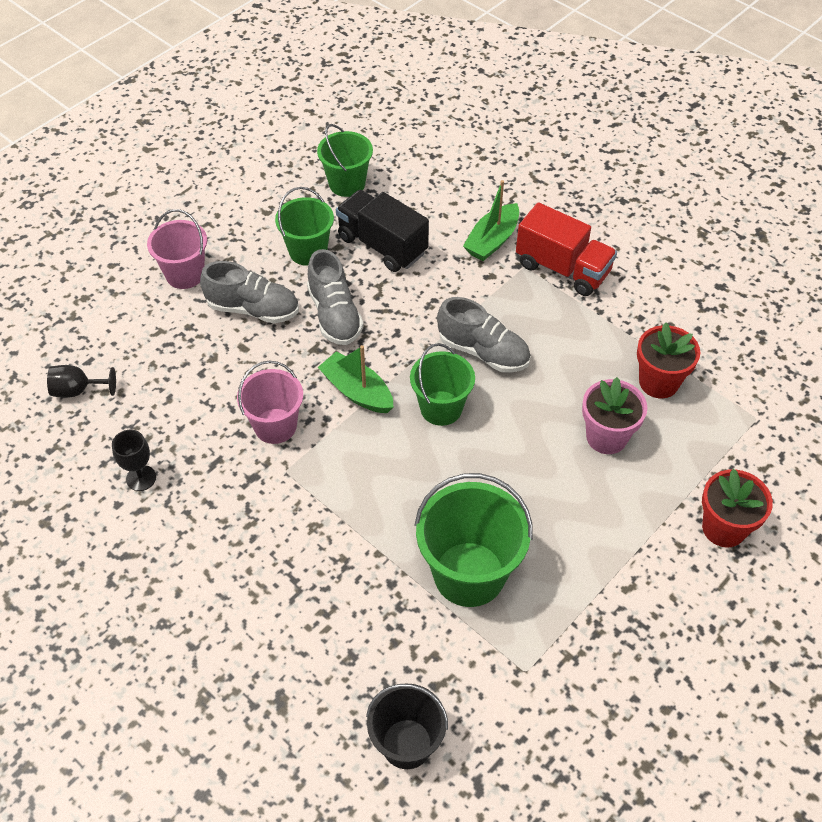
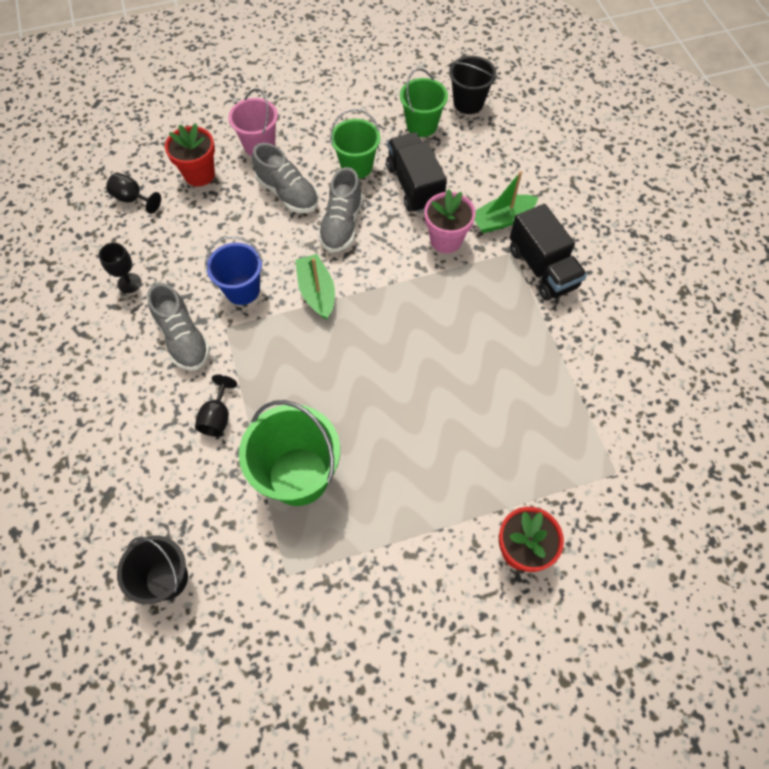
camera: 30 degrees right, 10 degrees up
pink bucket [237,360,303,444] -> blue bucket [205,236,263,305]
green bucket [410,343,475,426] -> none
grey shoe [437,297,531,373] -> grey shoe moved to [147,283,210,371]
red truck [516,202,617,296] -> black truck [510,204,587,301]
pink flower pot [582,377,647,454] -> pink flower pot moved to [424,189,476,253]
red flower pot [637,322,700,398] -> red flower pot moved to [165,123,215,187]
none -> black goblet [195,375,237,437]
none -> black bucket [449,56,497,114]

